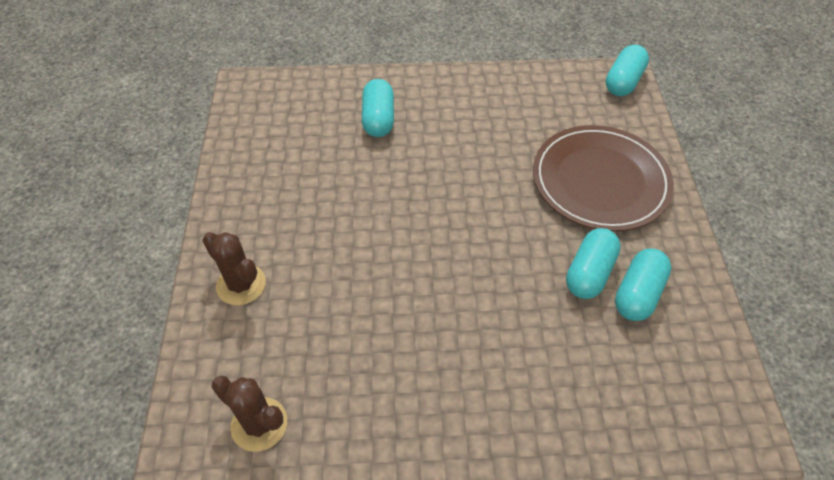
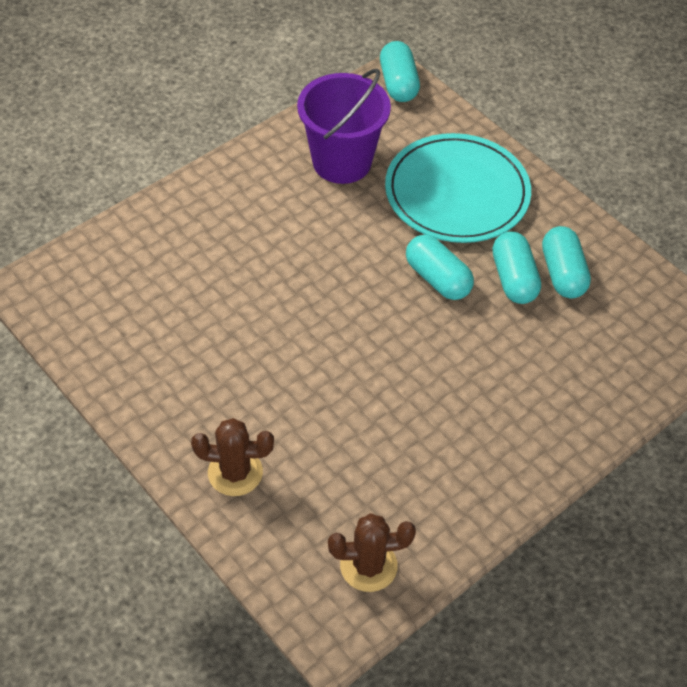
camera: 40 degrees left, 0 degrees up
turquoise capsule [362,79,394,137] -> turquoise capsule moved to [406,235,474,300]
brown plate [533,125,674,231] -> turquoise plate [385,133,531,243]
none -> purple bucket [297,69,391,184]

